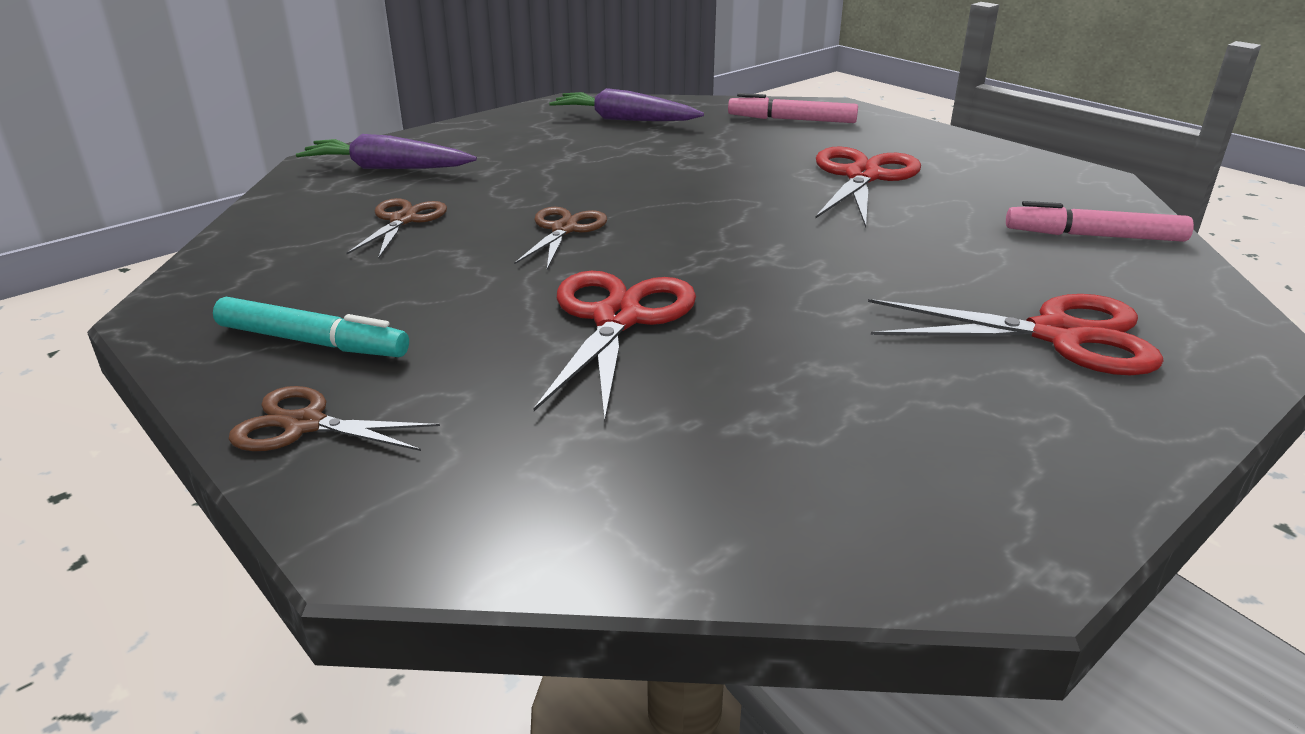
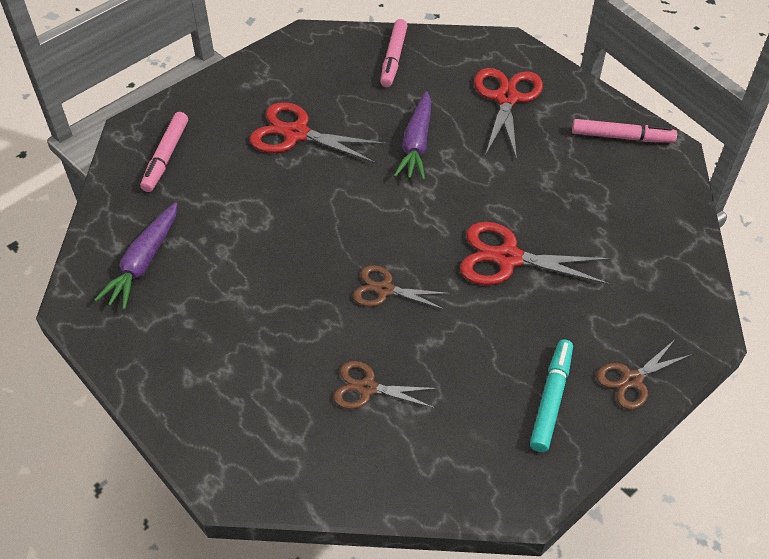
camera: 90 degrees left, 20 degrees up
brown scissors [228,386,440,451] -> brown scissors turned 45 degrees clockwise [596,341,692,409]
purple carrot [296,134,477,169] -> purple carrot moved to [394,91,431,180]
none -> pink marker [572,119,677,143]

